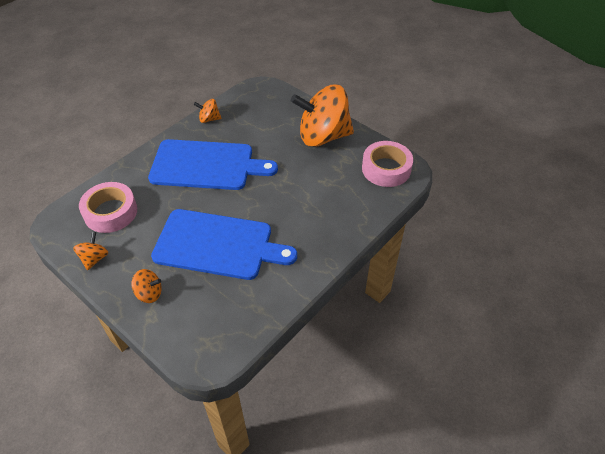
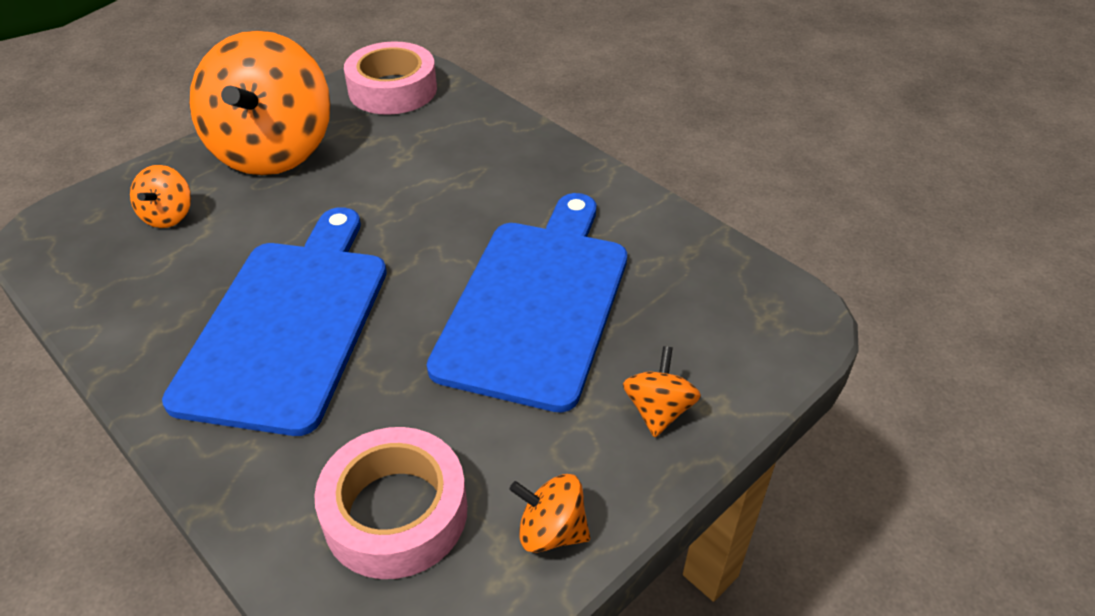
camera: 85 degrees left, 5 degrees down
orange spinning top [194,99,222,123] -> orange spinning top moved to [130,165,191,228]

